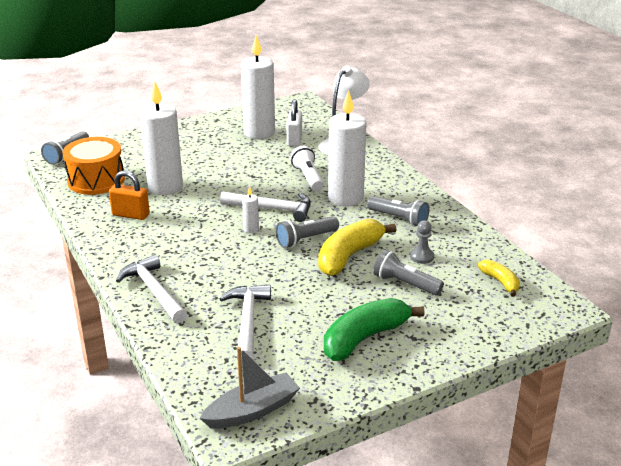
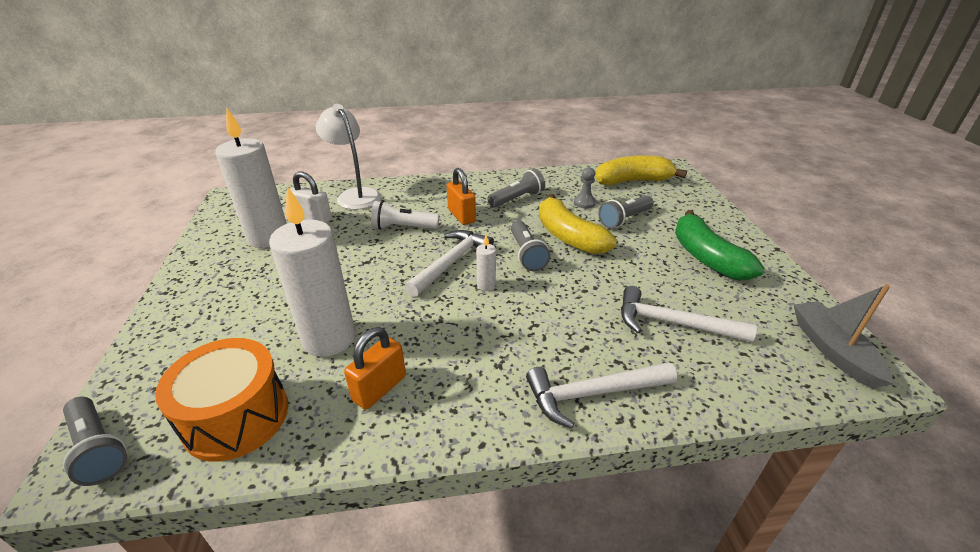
camera: 70 degrees left, 5 degrees up
white candle [328,90,367,206] -> orange padlock [447,168,476,225]
yellow banana [478,259,520,297] -> yellow banana [595,156,687,186], size x1.85

